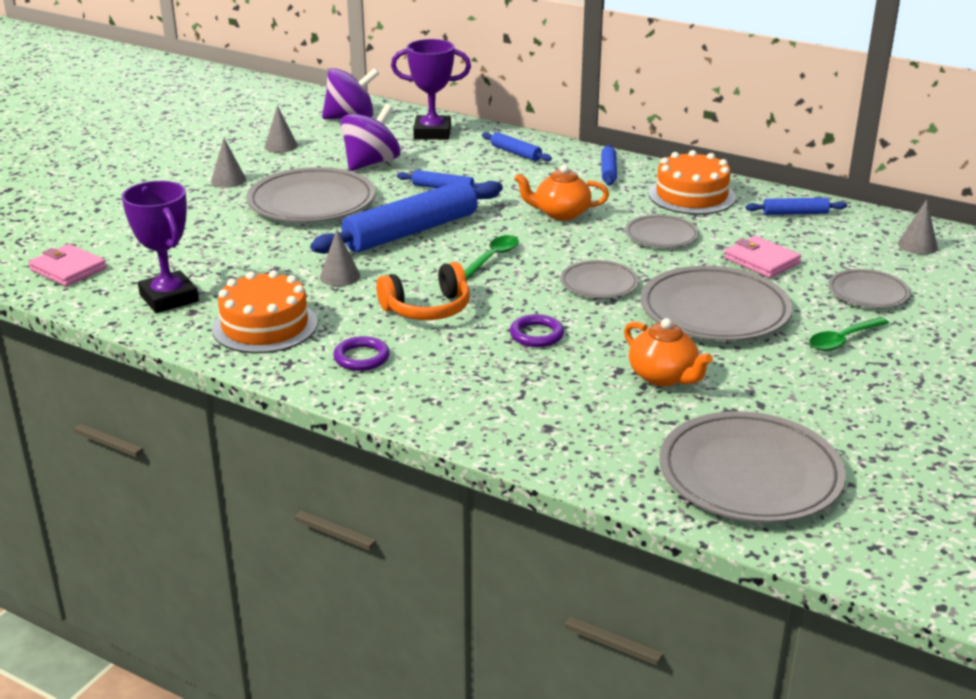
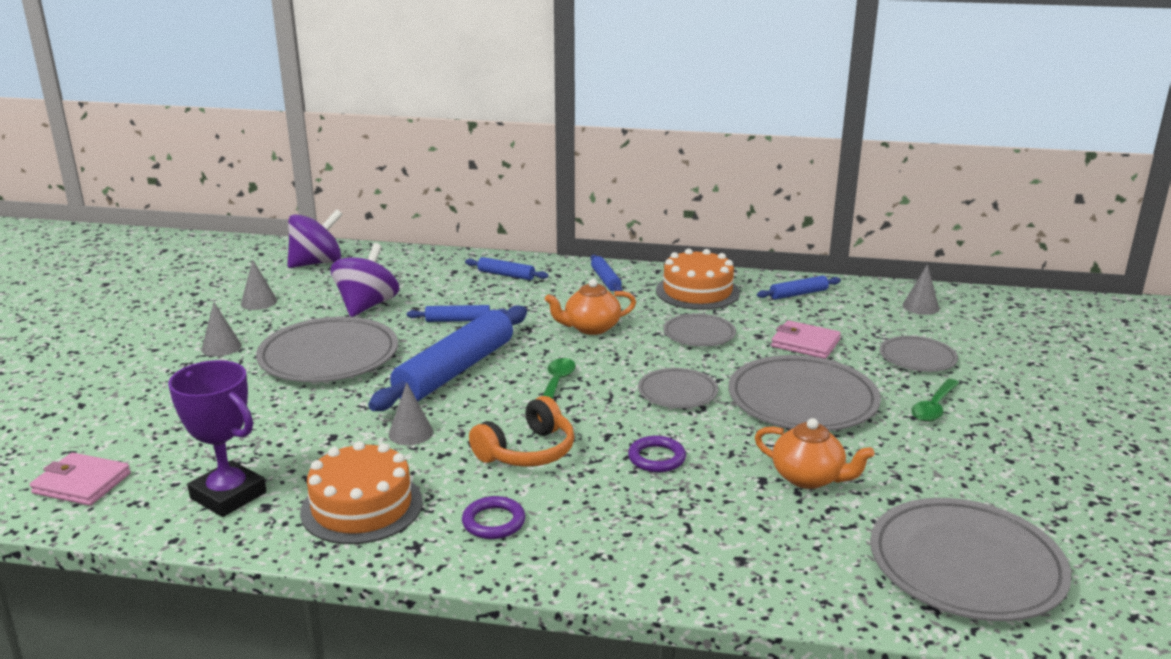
camera: 20 degrees left, 5 degrees down
purple trophy [391,39,471,140] -> none

